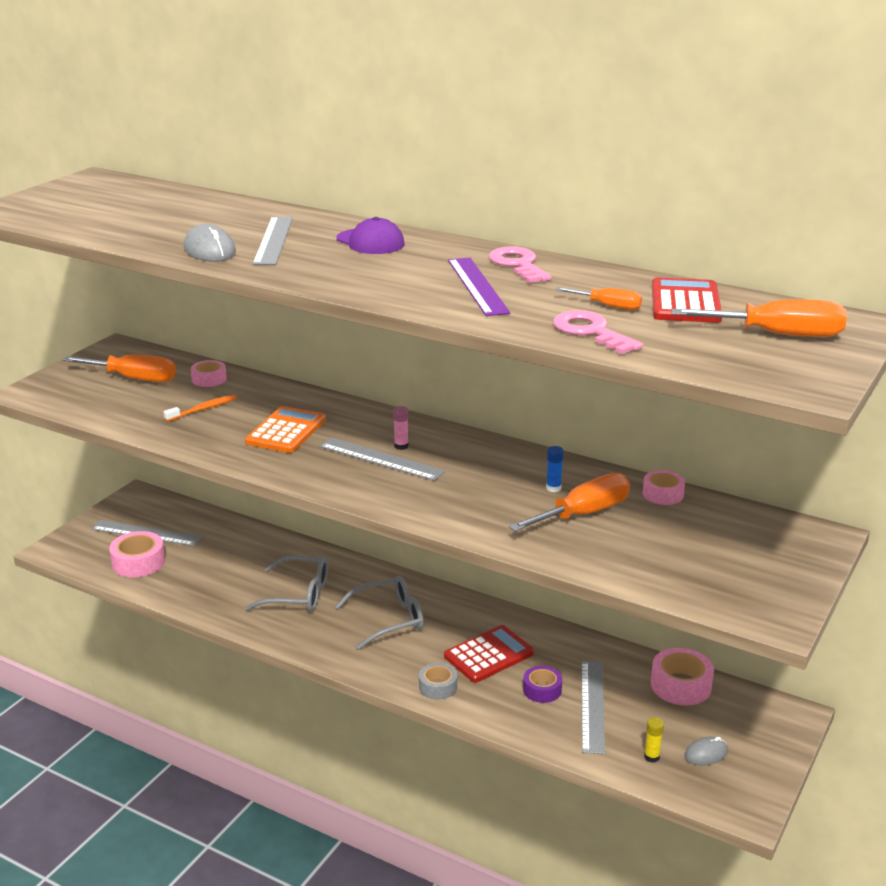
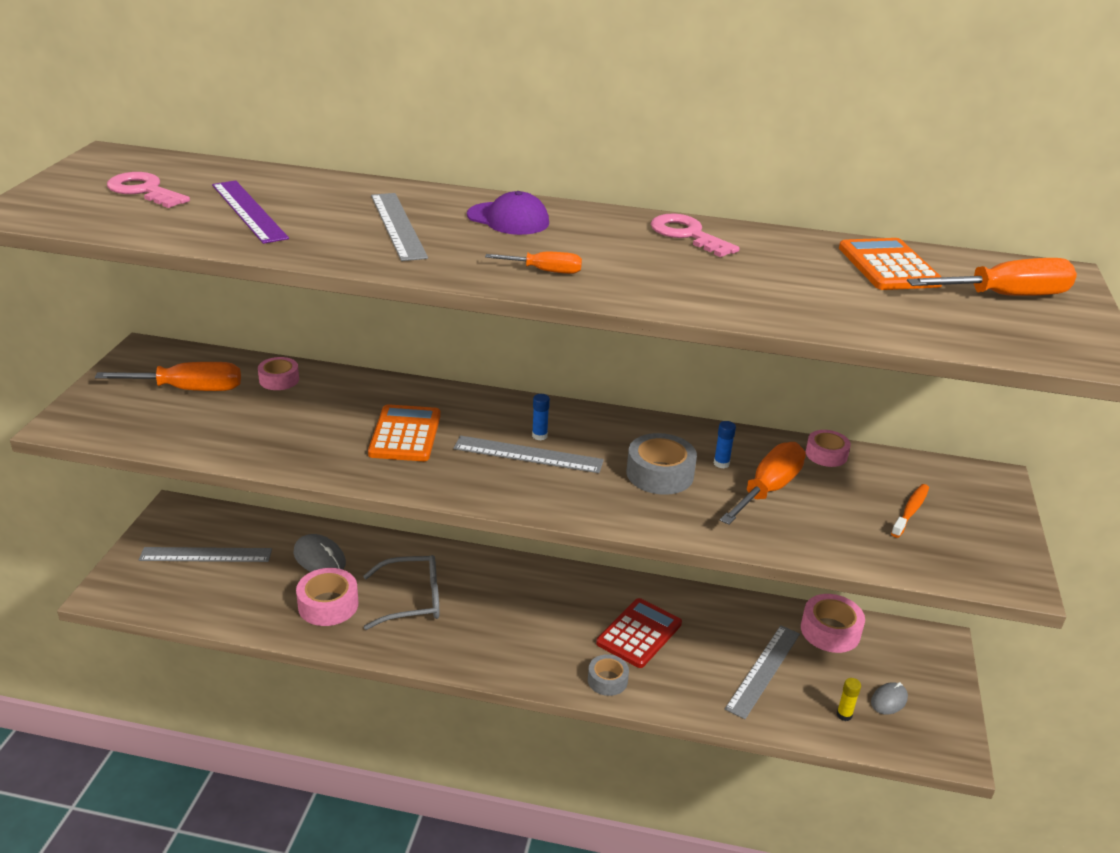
camera: 20 degrees left, 5 degrees up
pink tape [109,531,165,577] -> pink tape moved to [296,568,358,626]
orange toothbrush [164,395,237,422] -> orange toothbrush moved to [891,484,929,538]
grey mouse [184,224,236,262] -> grey mouse moved to [293,534,346,572]
grey glasses [335,575,424,650] -> none
pink glue stick [393,406,409,450] -> blue glue stick [532,394,550,440]
purple ruler [448,258,510,316] -> purple ruler moved to [212,180,289,244]
purple tape [523,666,562,703] -> none
pink key [553,310,643,354] -> pink key moved to [107,172,190,208]
orange screwdriver [555,287,642,310] -> orange screwdriver moved to [485,252,582,274]
grey ruler [581,661,605,754] -> grey ruler turned 45 degrees clockwise [725,625,800,719]
red calculator [652,277,722,323] -> orange calculator [839,238,942,290]
none -> grey tape [627,433,697,495]

